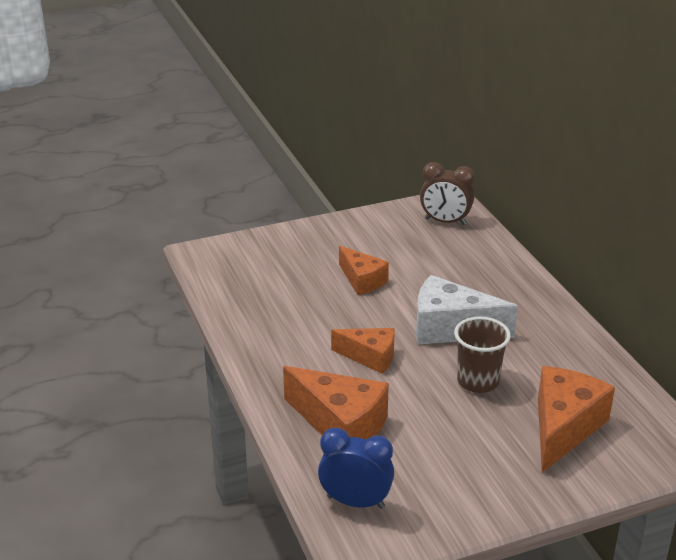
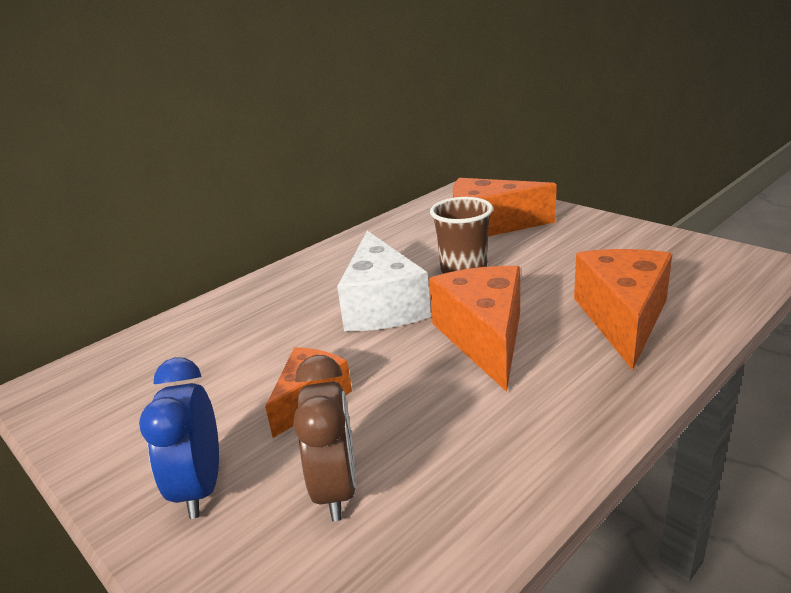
camera: 110 degrees left, 5 degrees down
blue clock [318,427,394,509] -> blue clock moved to [139,357,219,519]
orange cheese [331,328,395,374] -> orange cheese [429,266,520,392], size x1.59
brown clock [420,162,475,225] -> brown clock moved to [293,355,356,521]

